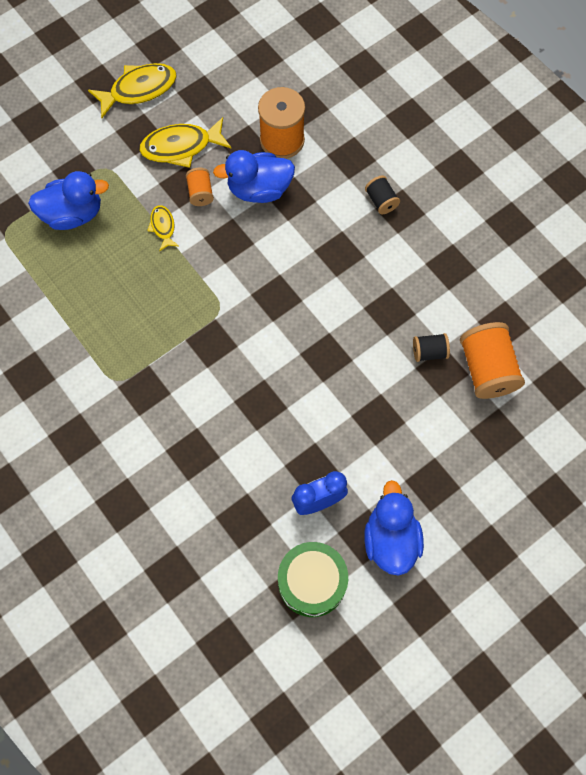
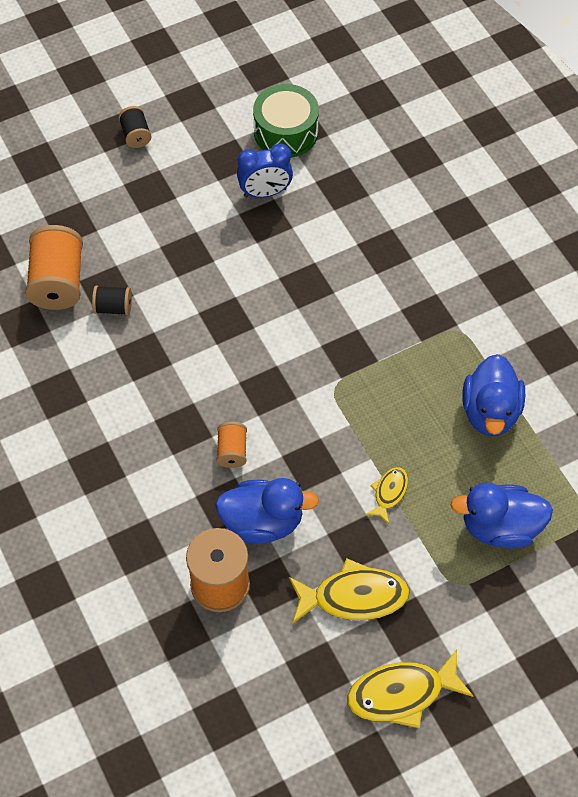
camera: 170 degrees left, 10 degrees down
yellow fish [147,205,179,251] -> yellow fish turned 150 degrees counterclockwise [366,467,408,524]
orange spool [186,168,214,206] -> orange spool moved to [216,422,247,468]
blue duck [364,480,424,576] -> blue duck moved to [462,354,525,436]
black spool [365,176,400,215] -> black spool moved to [118,106,152,148]

